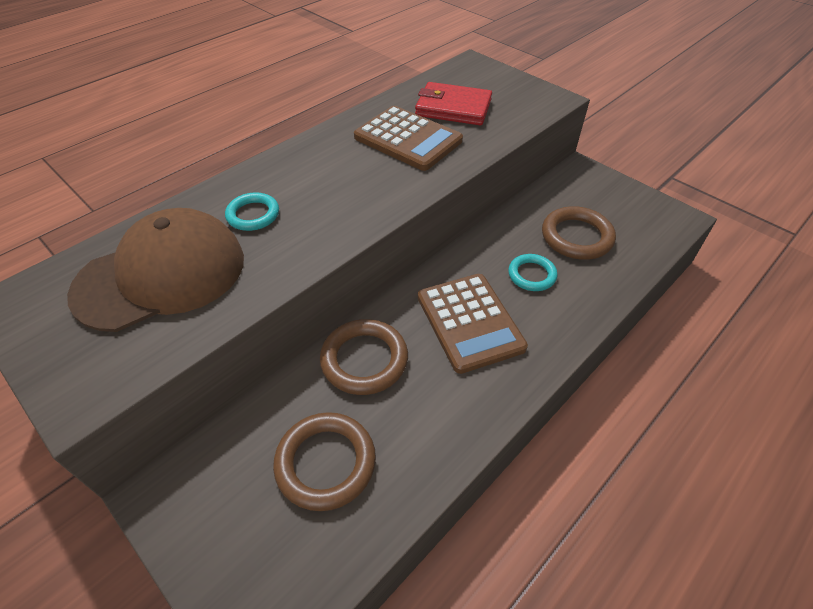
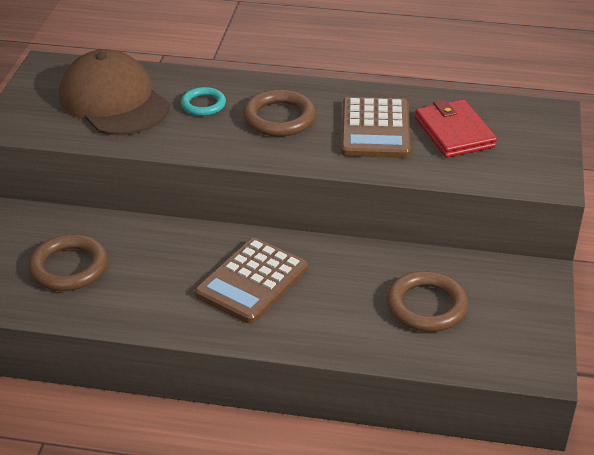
camera: 55 degrees right, 10 degrees down
brown cap [67,208,244,332] -> brown cap turned 150 degrees counterclockwise [59,49,170,135]
brown ring [320,319,408,395] -> brown ring moved to [243,89,316,137]
turquoise ring [508,254,557,291] -> none

